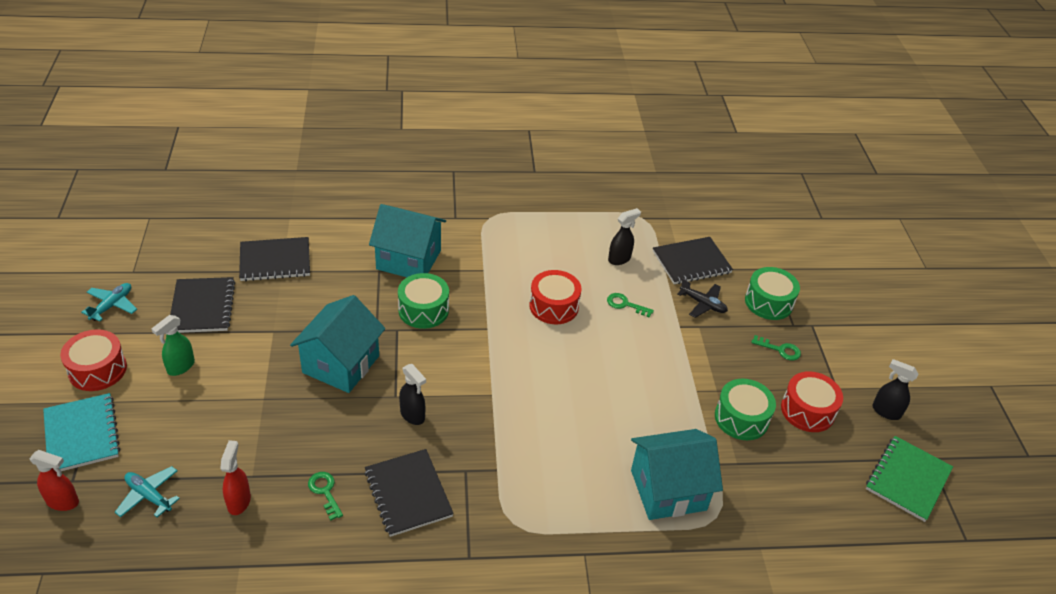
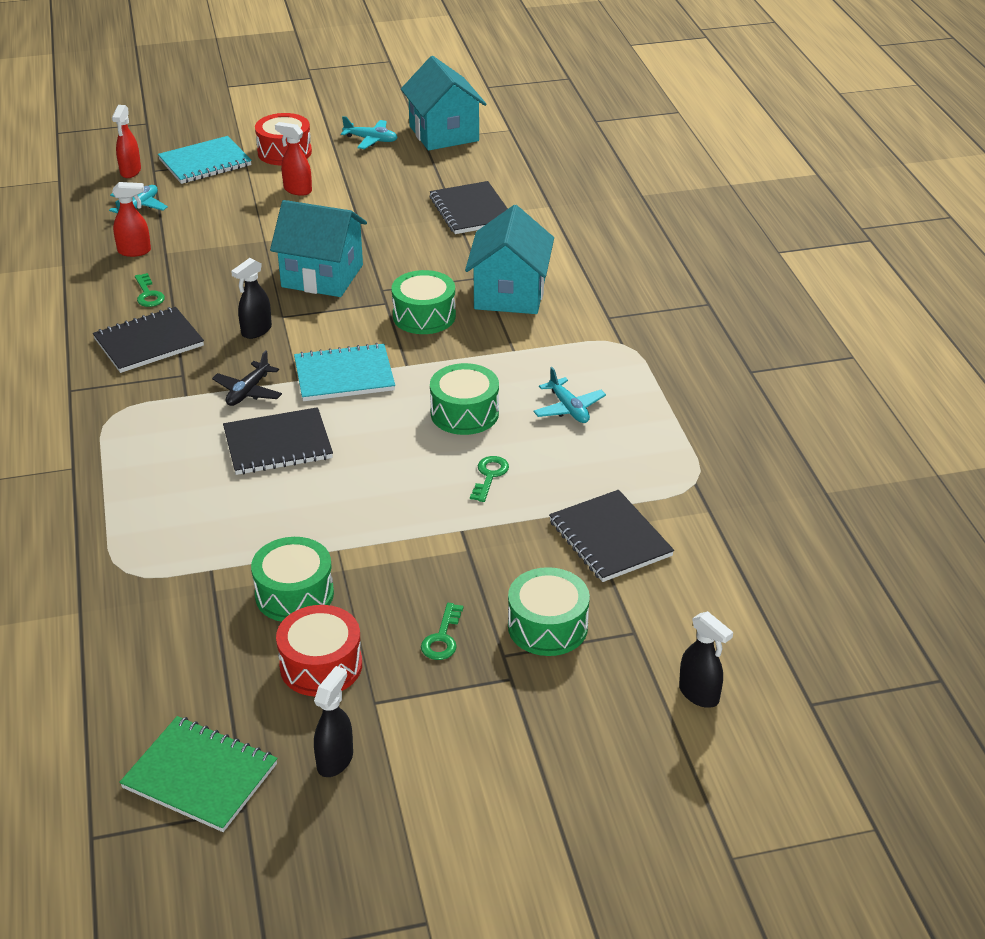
camera: 85 degrees right, 5 degrees down
green spray bottle [152,315,195,376] -> red spray bottle [275,122,312,196]
black notebook [170,277,236,333] -> black notebook moved to [223,407,333,475]
green key [308,472,343,521] -> green key turned 105 degrees clockwise [135,273,165,307]
red drum [529,270,582,324] -> green drum [430,363,499,435]
black spray bottle [608,208,641,265] -> black spray bottle moved to [679,611,733,708]
turquoise house [631,429,723,520] -> turquoise house moved to [401,56,487,151]
black plane [677,278,728,318] -> black plane moved to [212,350,282,406]
none -> turquoise notebook [294,343,395,401]
none -> turquoise plane [533,367,606,423]

